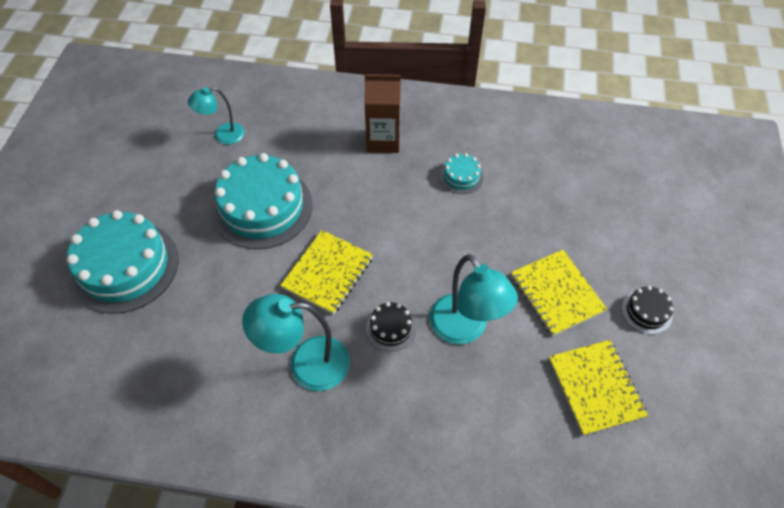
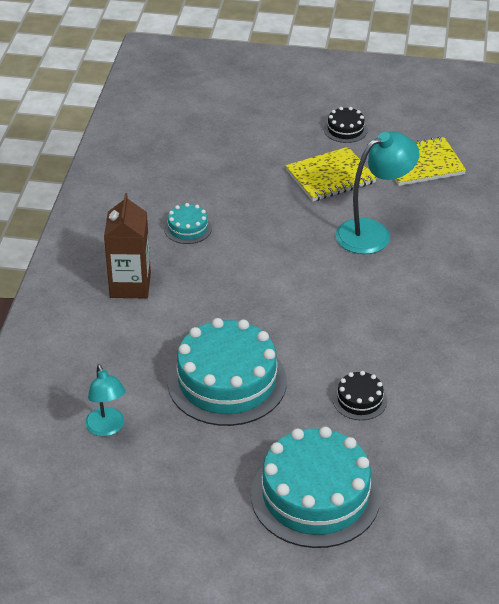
camera: 90 degrees left, 15 degrees down
turquoise lamp [242,294,350,391] -> none
yellow notebook [280,230,373,315] -> none
black cake [366,302,416,351] -> black cake moved to [333,371,387,420]

